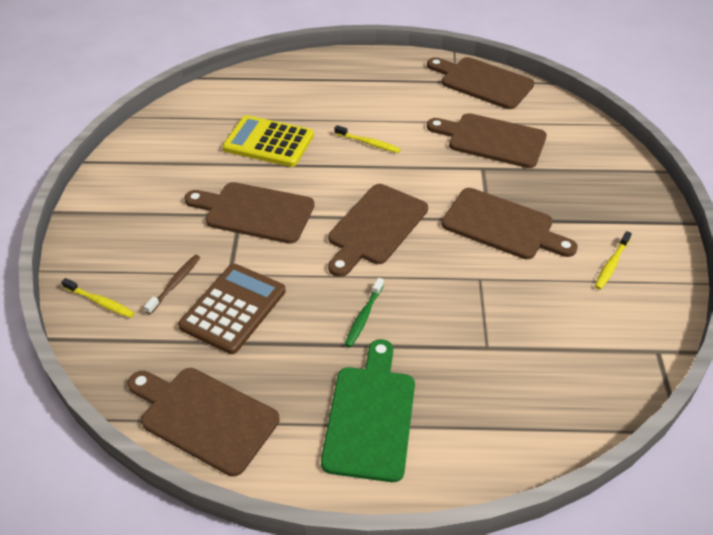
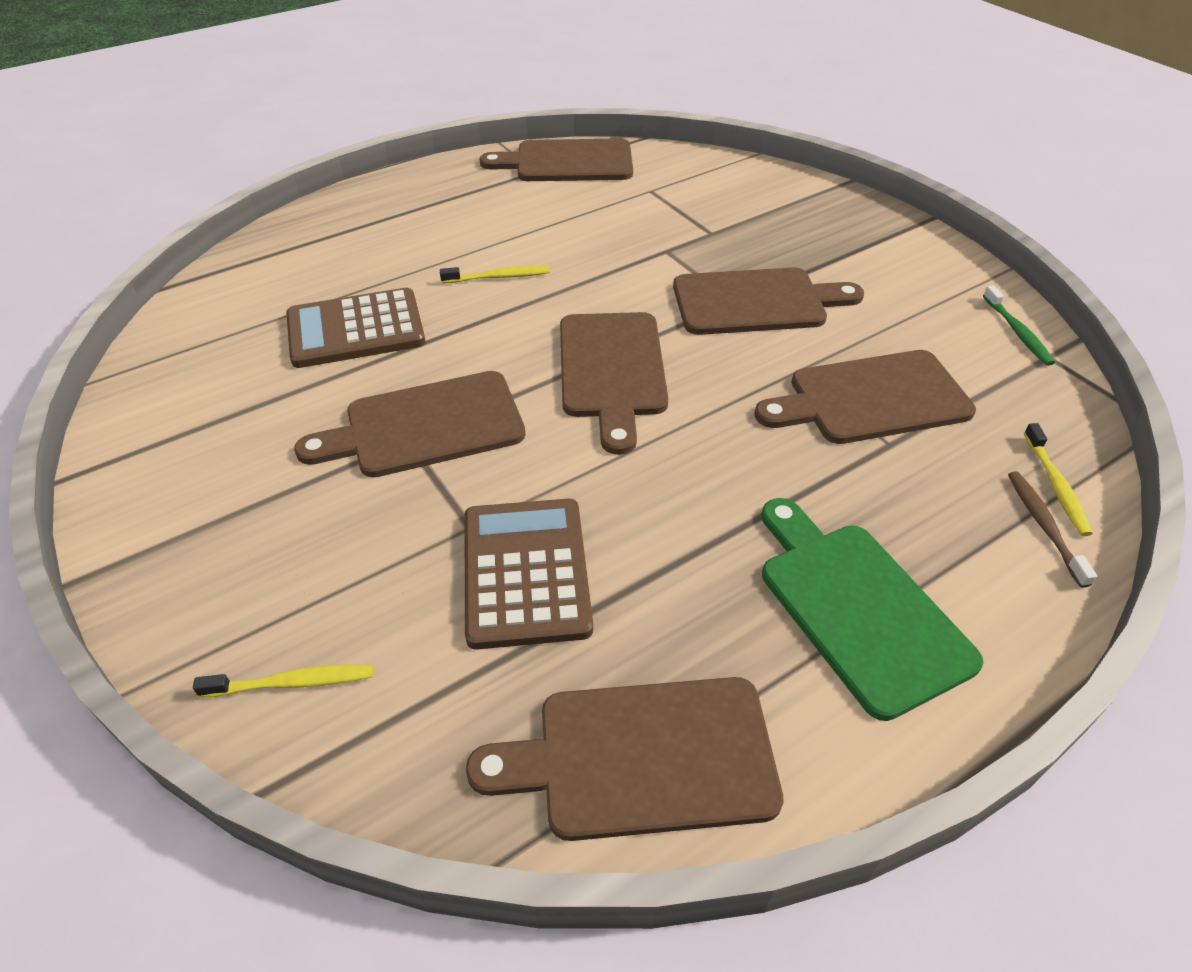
camera: 35 degrees left, 0 degrees up
brown toothbrush [144,255,200,315] -> brown toothbrush moved to [1008,471,1097,588]
yellow calculator [222,115,314,167] -> brown calculator [286,288,425,368]
green toothbrush [344,278,384,347] -> green toothbrush moved to [983,285,1055,366]
brown cutting board [427,113,547,168] -> brown cutting board moved to [754,350,976,444]
yellow toothbrush [595,231,632,290] -> yellow toothbrush moved to [1024,423,1093,536]

